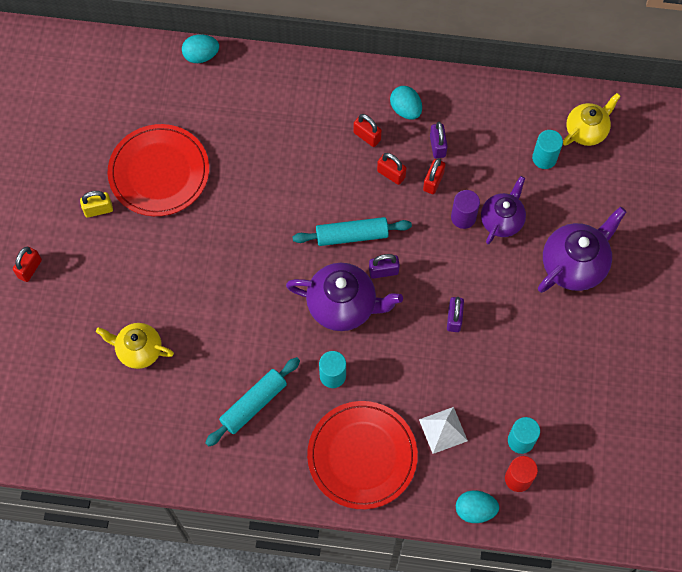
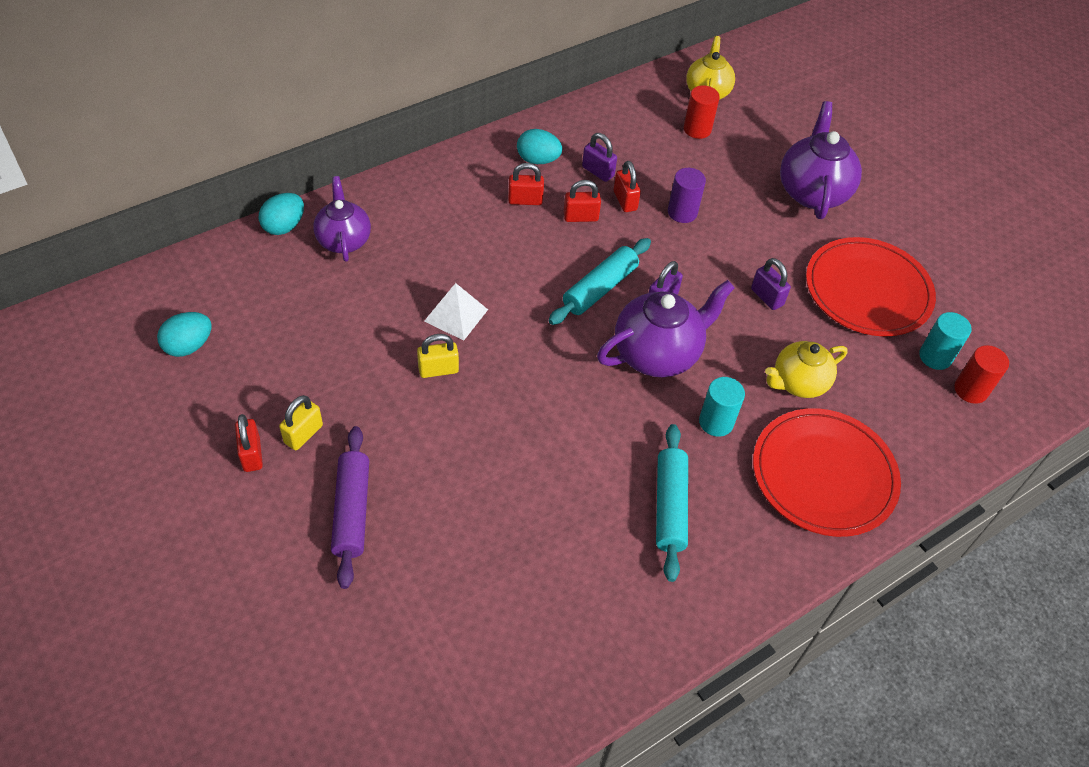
camera: 45 degrees left, 15 degrees down
red padlock [13,247,42,282] -> red padlock moved to [235,414,263,472]
yellow teapot [96,323,174,369] -> yellow teapot moved to [765,341,848,398]
red plate [108,124,209,216] -> red plate moved to [806,237,936,337]
white pyramid [419,407,468,454] -> white pyramid moved to [424,283,488,341]
turquoise egg [456,490,499,523] -> turquoise egg moved to [157,312,211,357]
purple teapot [481,176,526,244] -> purple teapot moved to [313,176,371,262]
turquoise cylinder [532,130,563,169] -> red cylinder [684,85,720,139]
none -> purple rolling pin [331,426,369,589]
none -> yellow padlock [417,334,459,378]

